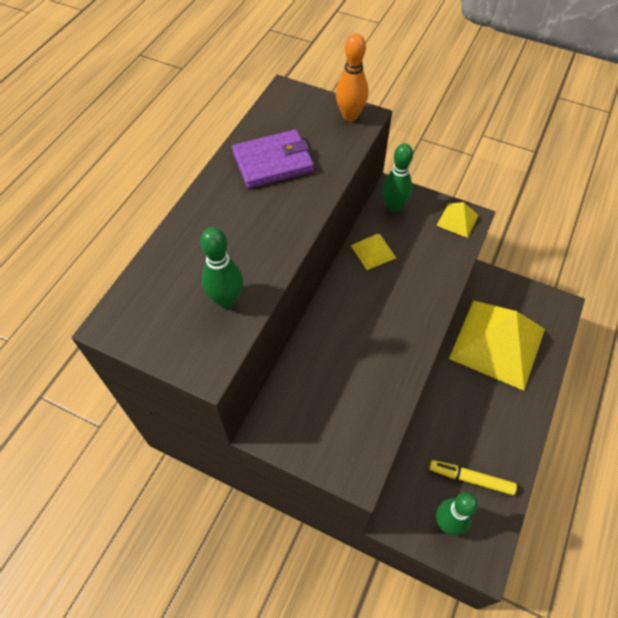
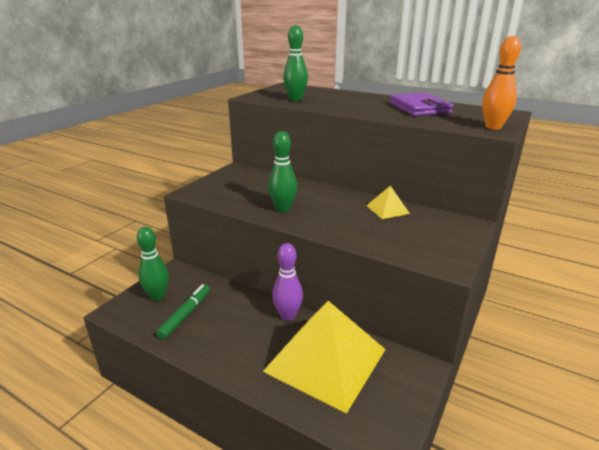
camera: 95 degrees right, 30 degrees down
green bowling pin [382,143,413,212] -> green bowling pin moved to [268,131,297,212]
yellow marker [430,460,517,495] -> green marker [156,284,210,339]
yellow pyramid [436,202,479,238] -> none
none -> purple bowling pin [272,243,303,321]

